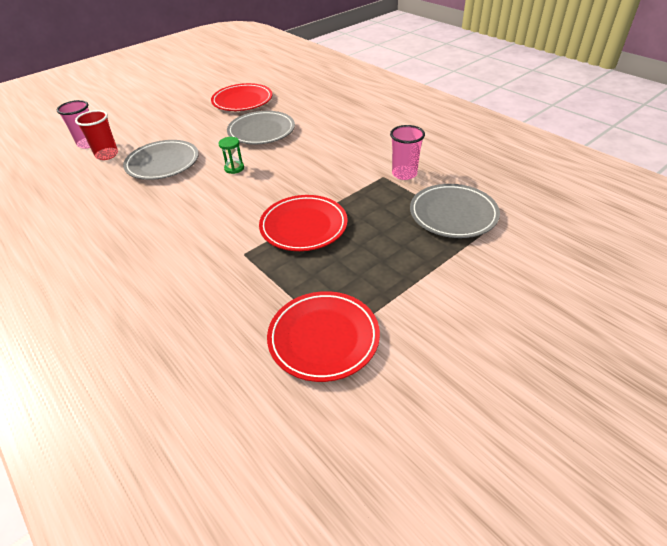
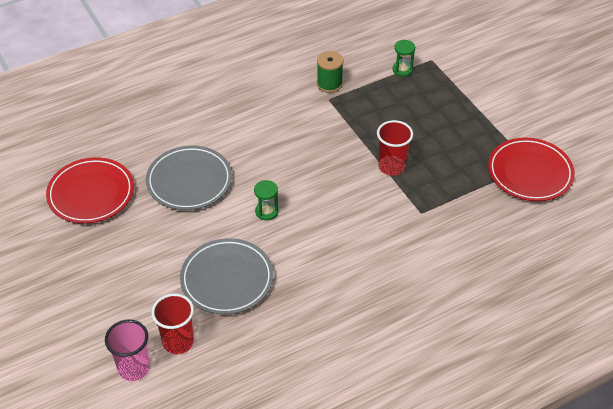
camera: 80 degrees left, 5 degrees up
red plate [259,195,348,251] -> red cup [377,120,413,176]
pink cup [390,125,425,180] -> green spool [317,51,343,93]
grey plate [410,184,500,238] -> green hourglass [393,40,415,77]

